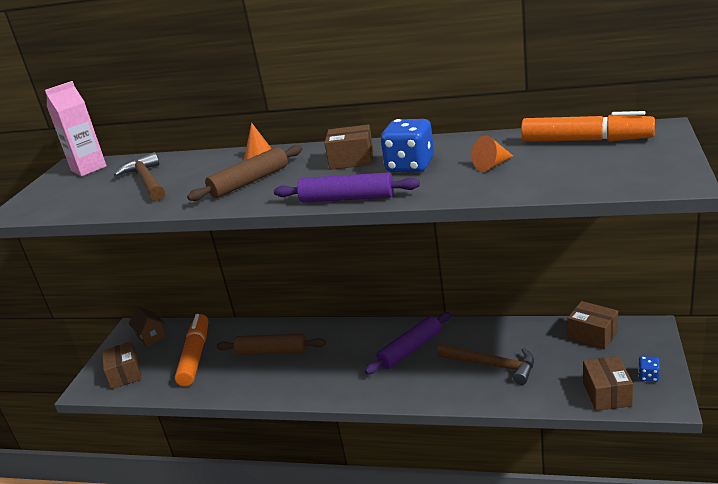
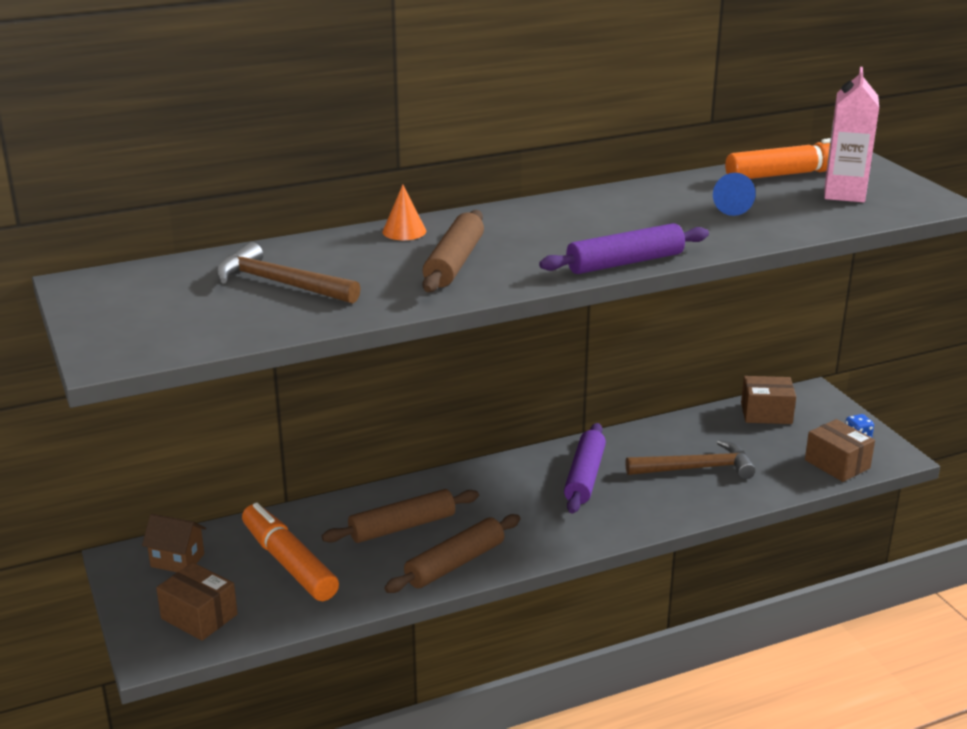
camera: 40 degrees left, 0 degrees up
pink carton [45,81,107,176] -> pink carton moved to [824,67,879,202]
brown box [324,125,374,170] -> none
blue dice [380,119,434,172] -> none
orange cone [472,135,513,171] -> blue cone [713,173,756,216]
none -> brown rolling pin [384,514,520,593]

